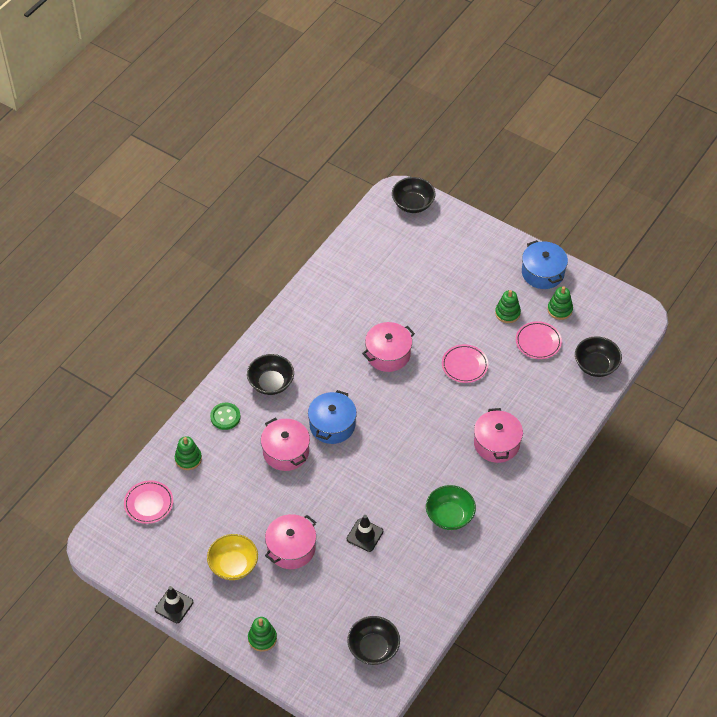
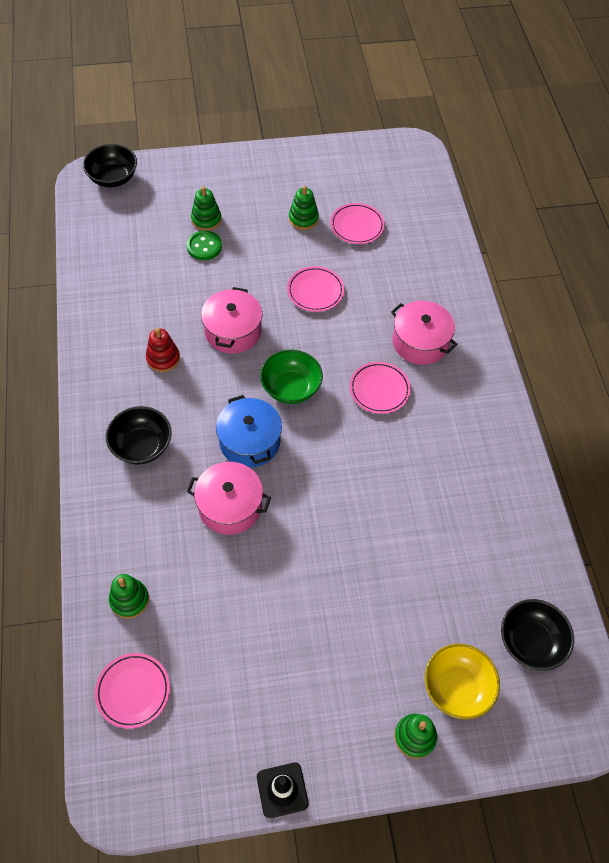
camera: 45 degrees left, 5 degrees up
yellow bowl [207,534,258,580] -> yellow bowl moved to [425,644,500,720]
green button [210,403,241,430] -> green button moved to [186,231,222,260]
pink pot [265,514,316,569] -> none
black traffic cone [347,515,383,552] -> none
green bowl [426,485,476,530] -> green bowl moved to [260,350,323,404]
blue pot [522,240,568,289] -> none
green stacking toy [547,287,573,320] -> green stacking toy moved to [191,186,222,231]
black bowl [575,336,622,377] -> none
none -> red stacking toy [146,328,180,372]
none -> pink plate [350,362,411,414]

